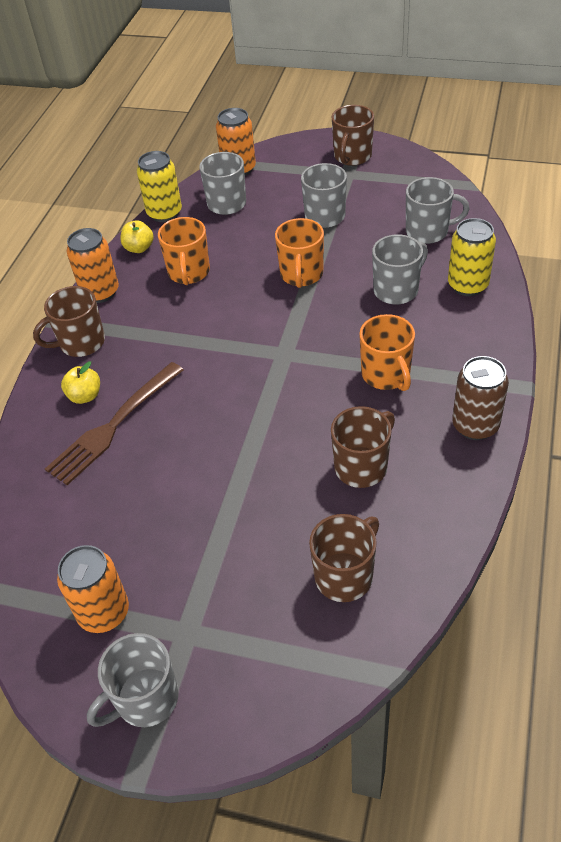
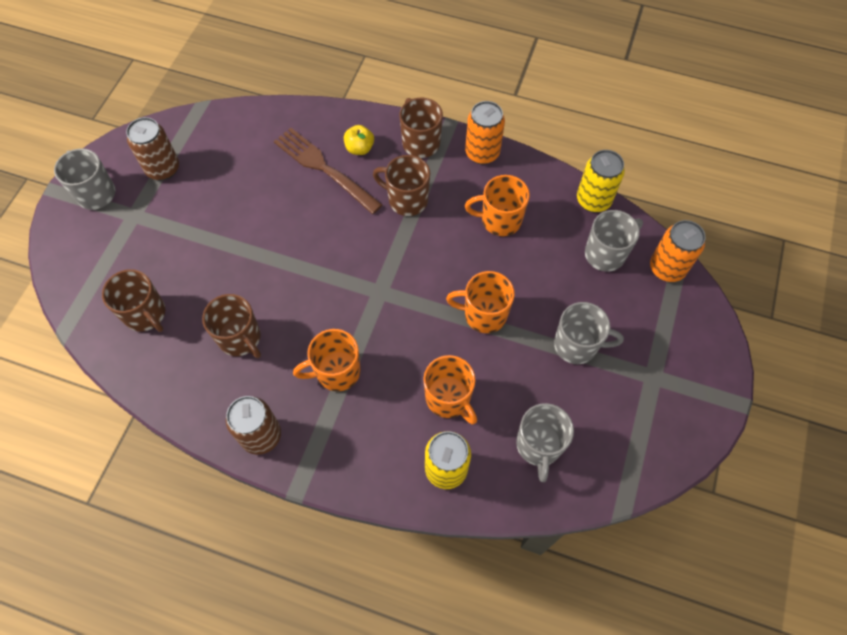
camera: 90 degrees right, 15 degrees up
orange can [57,545,129,633] -> brown can [126,117,179,181]
yellow apple [120,220,154,253] -> none
brown mug [332,105,374,166] -> brown mug moved to [373,155,430,216]
grey mug [372,234,428,305] -> orange mug [423,355,477,424]

